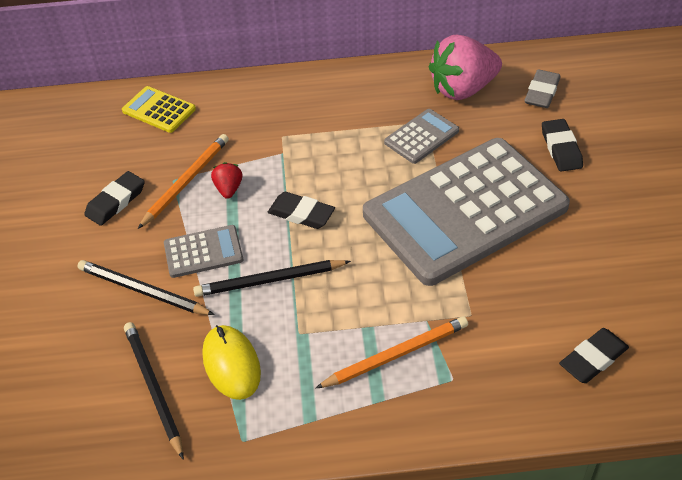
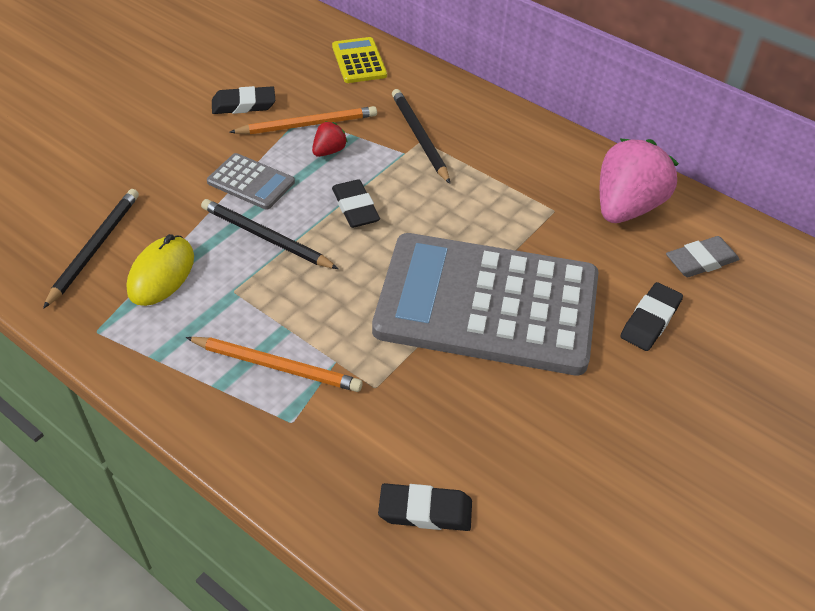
camera: 40 degrees right, 0 degrees up
black pencil [78,260,215,315] -> black pencil moved to [392,89,450,184]
grey calculator [384,109,459,164] -> none
pink strawberry [429,35,502,100] -> pink strawberry turned 105 degrees clockwise [600,138,679,223]

